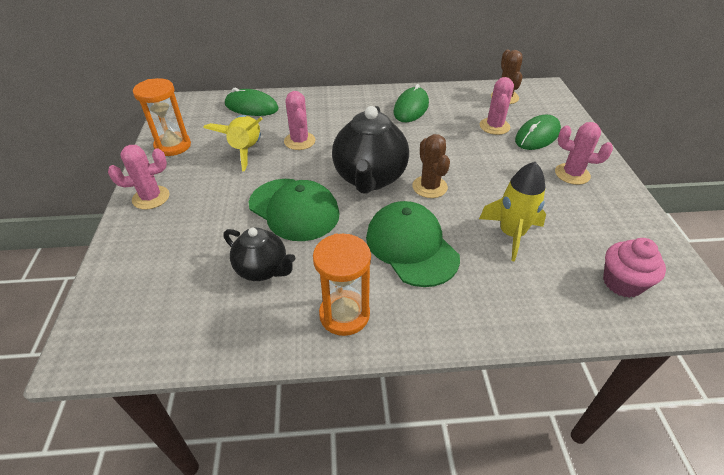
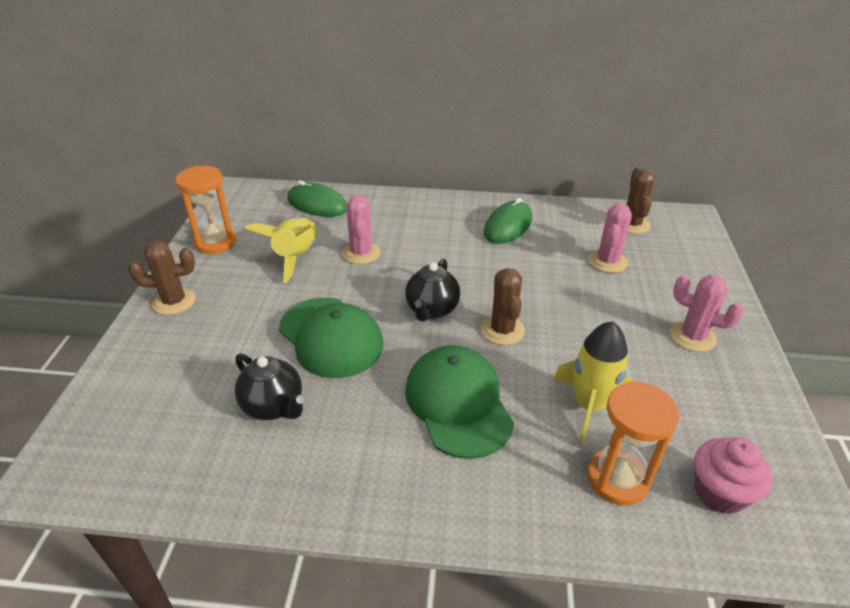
camera: 10 degrees right, 5 degrees down
pink cactus [108,145,170,210] -> brown cactus [128,241,196,315]
orange hourglass [313,234,371,336] -> orange hourglass moved to [587,381,679,505]
black teapot [332,106,409,194] -> black teapot [405,259,460,322], size x0.59
green mouse [515,114,561,150] -> none

